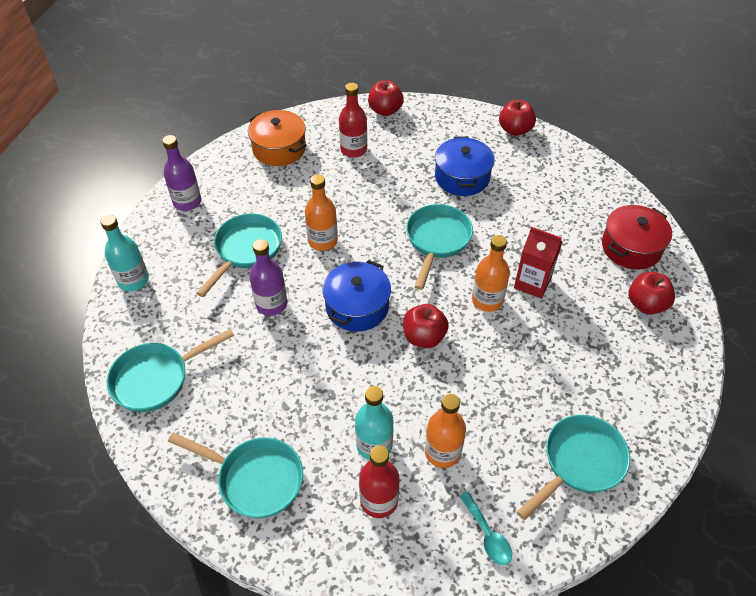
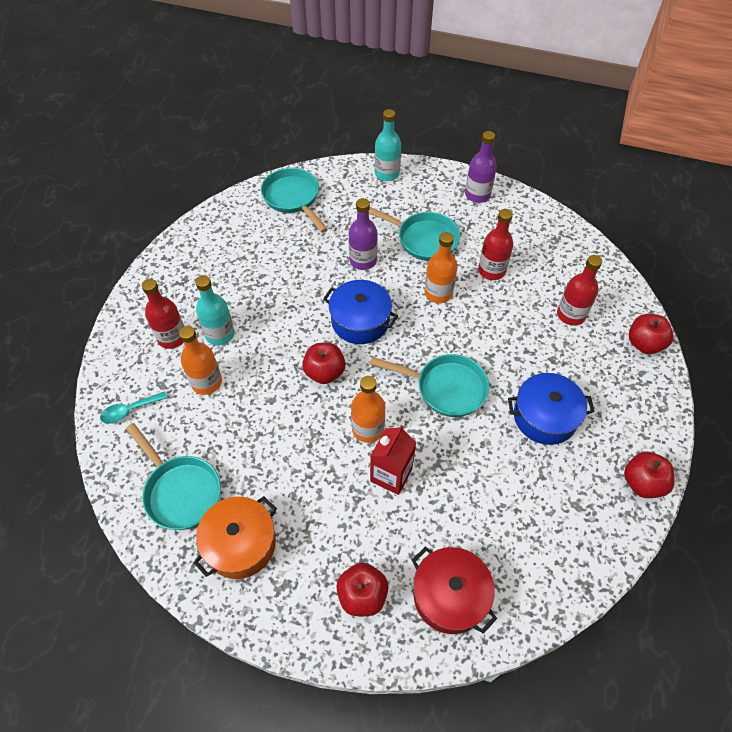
camera: 90 degrees right, 5 degrees up
turquoise pan [168,432,303,518] -> none
orange pot [248,110,306,166] -> orange pot moved to [193,496,277,579]
none -> red bottle [478,209,513,280]

